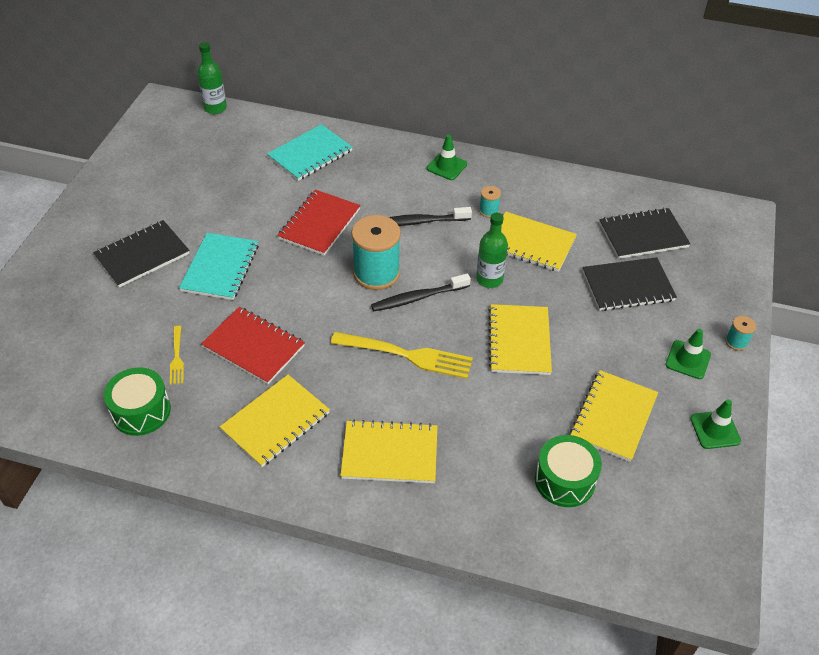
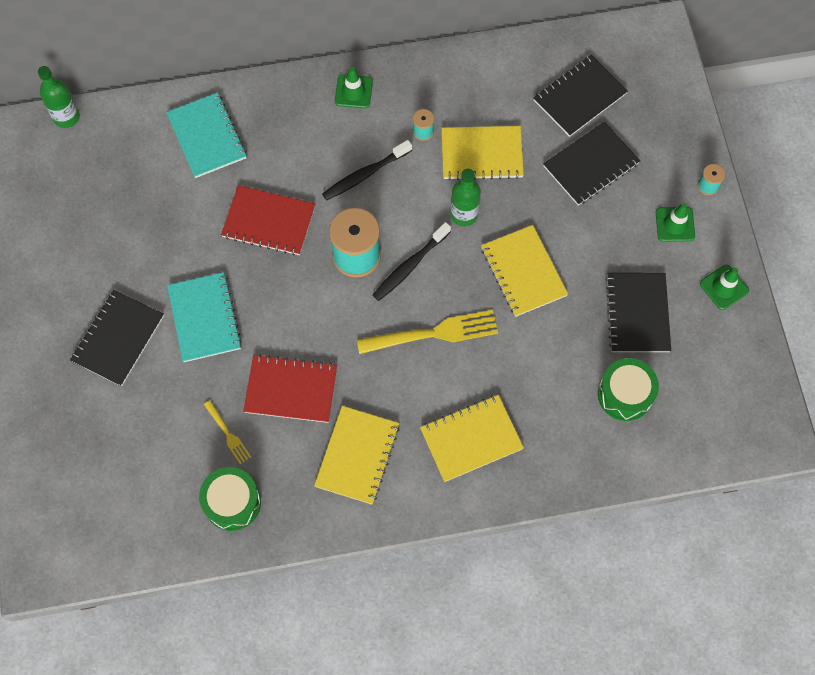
camera: 25 degrees left, 20 degrees up
turquoise notebook [267,124,353,181] -> turquoise notebook turned 45 degrees counterclockwise [166,92,247,178]
red notebook [277,190,361,256] -> red notebook turned 75 degrees counterclockwise [221,185,315,255]
yellow notebook [570,370,658,462] -> black notebook [605,273,671,352]

